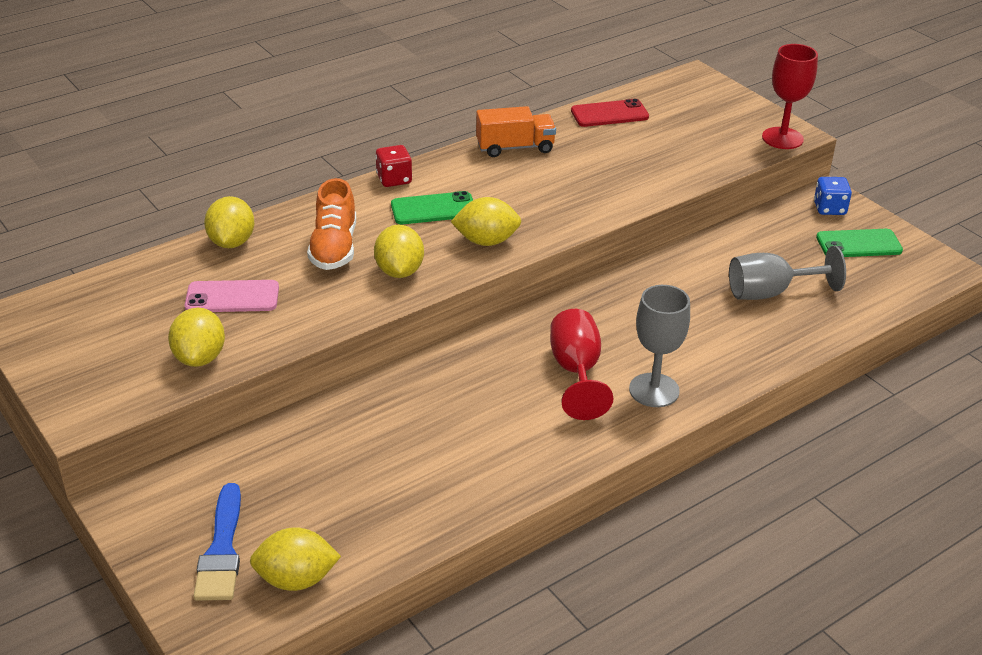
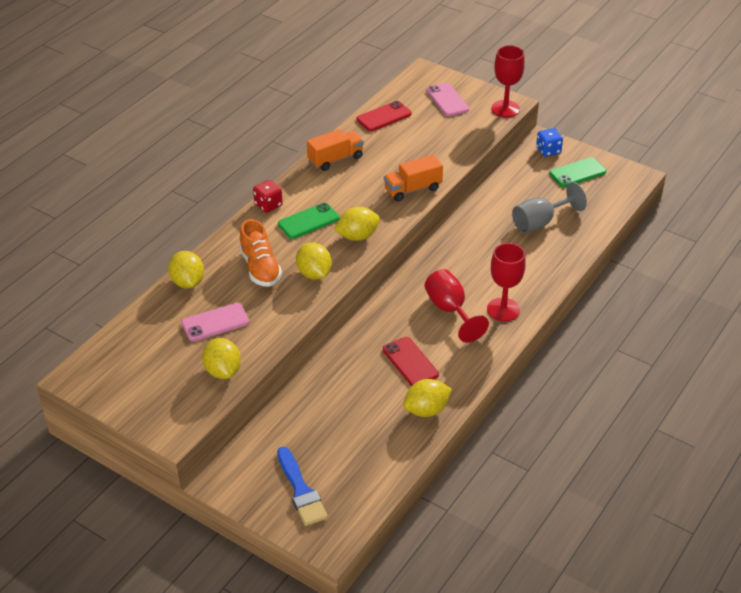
camera: 20 degrees left, 5 degrees up
yellow lemon [250,527,341,591] -> yellow lemon moved to [403,379,452,417]
grey goblet [629,285,690,407] -> red goblet [487,243,526,321]
none -> red phone [383,337,439,386]
none -> orange truck [384,155,443,202]
none -> pink phone [426,83,469,117]

